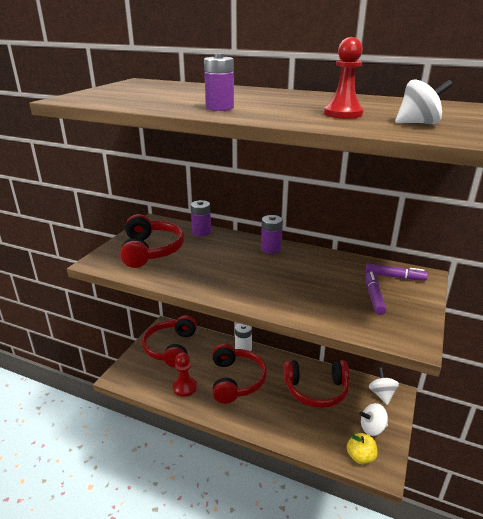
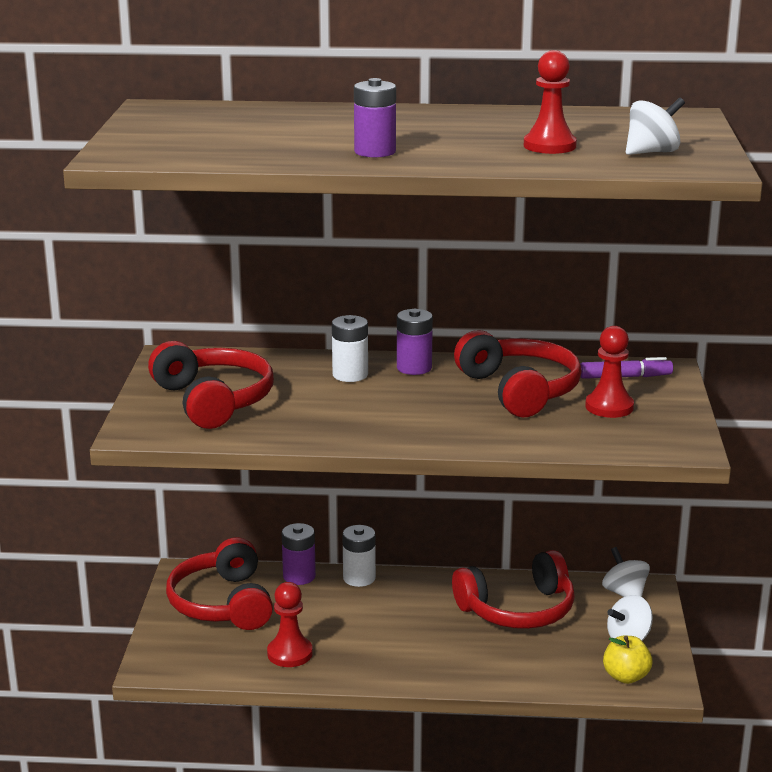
camera: 20 degrees left, 5 degrees down
purple battery [191,200,211,236] -> purple battery moved to [282,523,316,585]
red headphones [212,343,267,404] -> red headphones moved to [454,330,582,417]
purple marker [365,272,386,315] -> red pawn [585,326,634,418]
none -> white battery [332,315,368,382]

